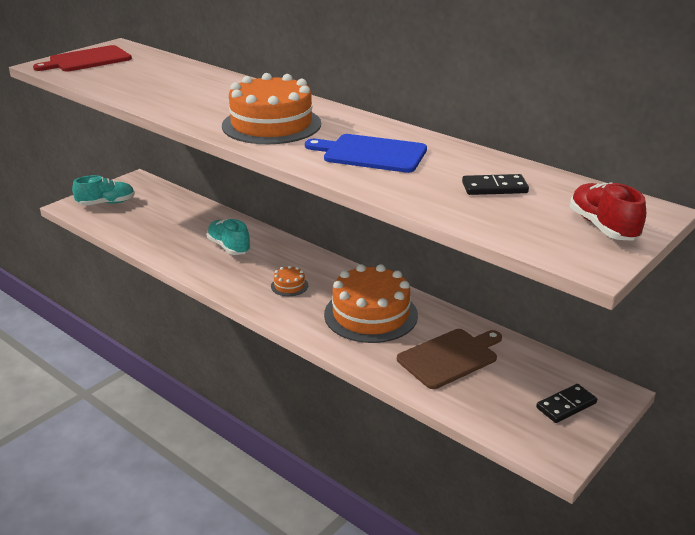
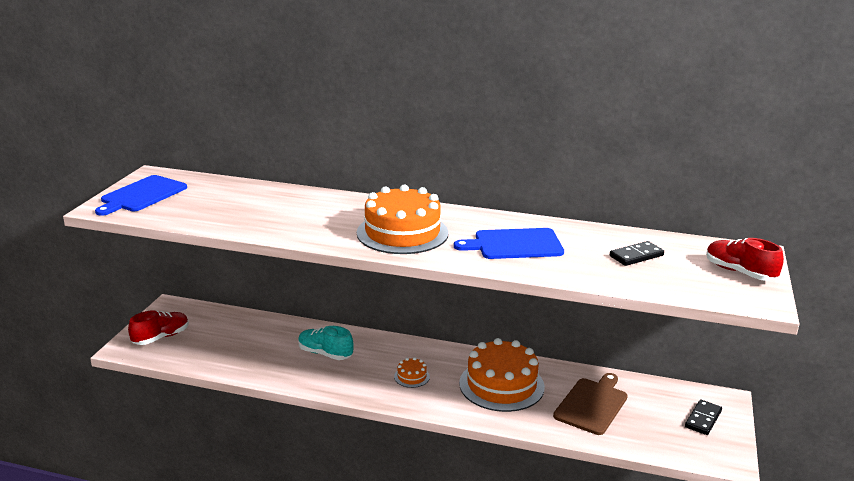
camera: 25 degrees left, 5 degrees down
red cutting board [33,45,132,71] -> blue cutting board [95,175,187,216]
turquoise shoe [72,175,135,206] -> red shoe [128,310,189,345]

